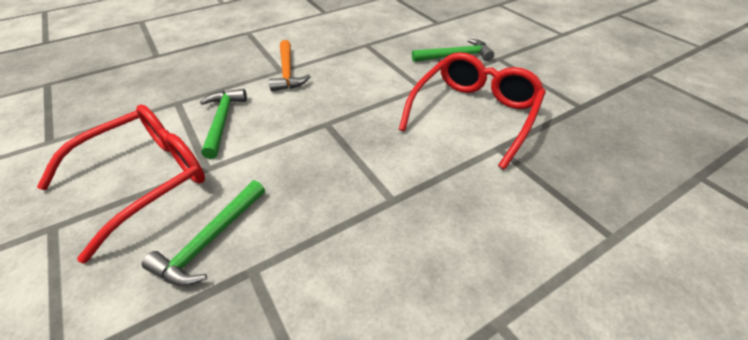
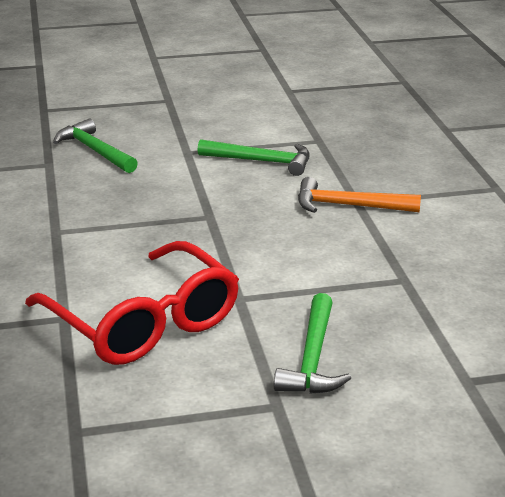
camera: 110 degrees right, 15 degrees down
red glasses [37,105,205,264] -> none

